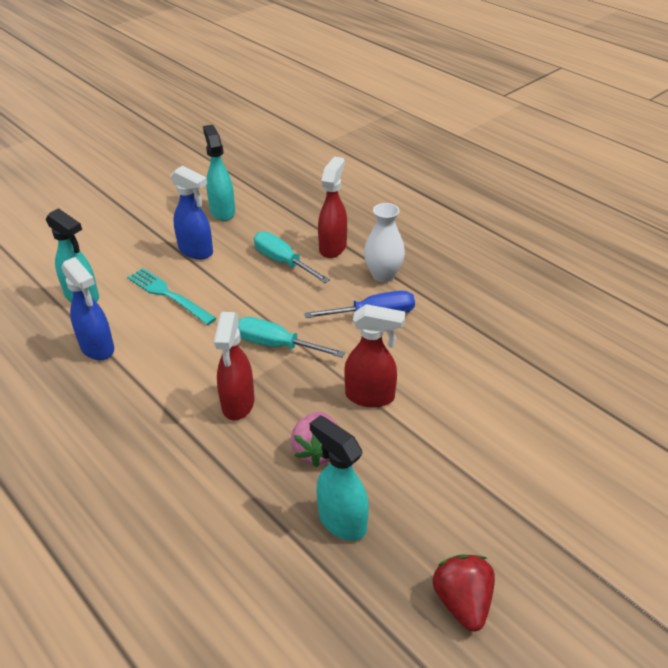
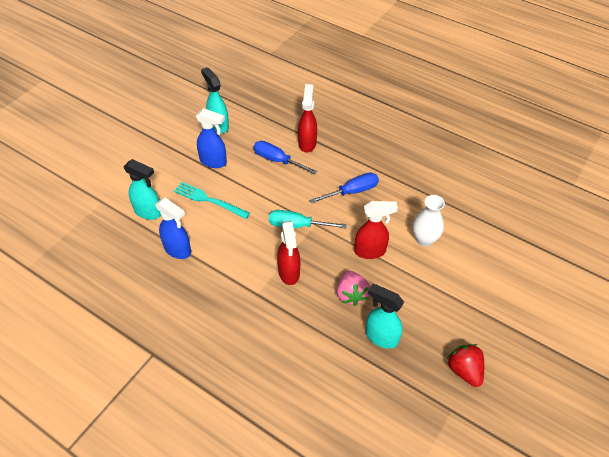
camera: 15 degrees left, 10 degrees up
turquoise screwdriver [254,232,330,283] -> blue screwdriver [254,141,317,174]
white vase [364,203,405,282] -> white vase moved to [413,195,445,247]

